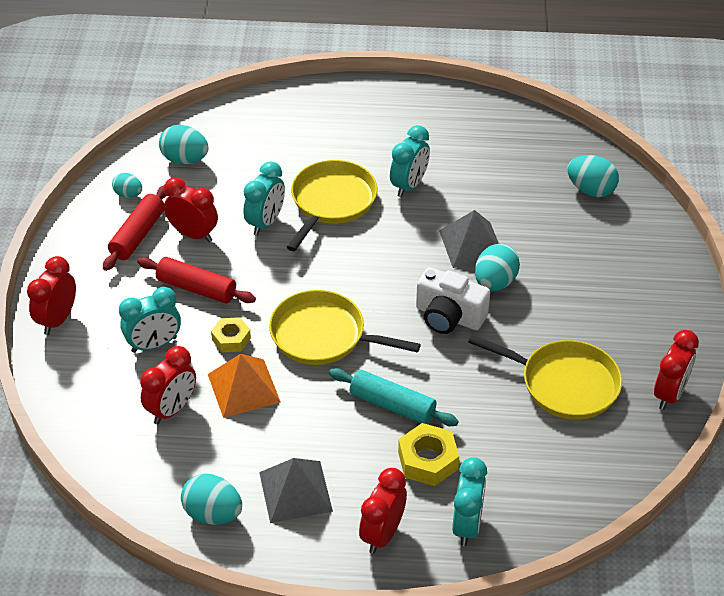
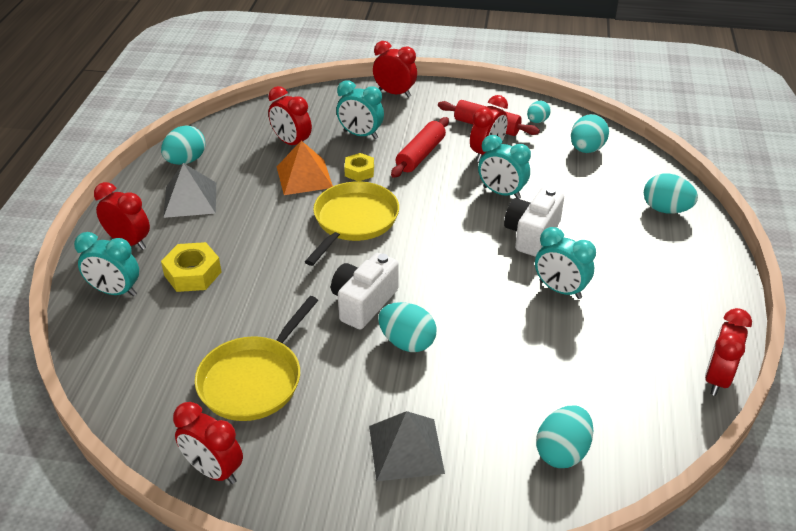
camera: 95 degrees right, 5 degrees down
turquoise clock [119,287,181,353] -> turquoise clock turned 45 degrees counterclockwise [336,80,384,139]
yellow pan [286,160,378,251] -> white camera [504,187,564,257]
turquoise rolling pin [329,368,459,426] -> none
grey pyramid [439,210,499,268] -> grey pyramid moved to [369,411,445,481]
none -> turquoise egg [644,173,698,214]
none -> red clock [705,308,752,396]

